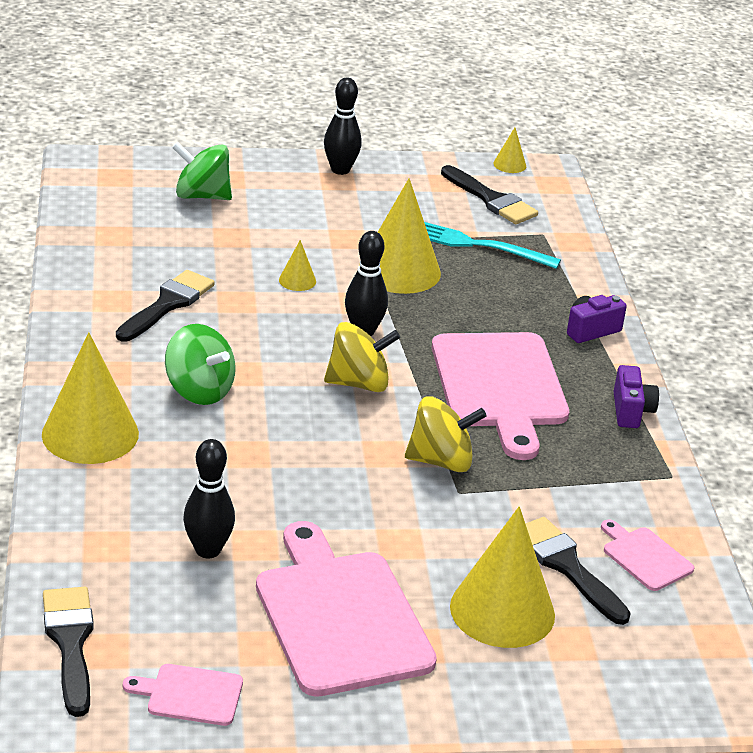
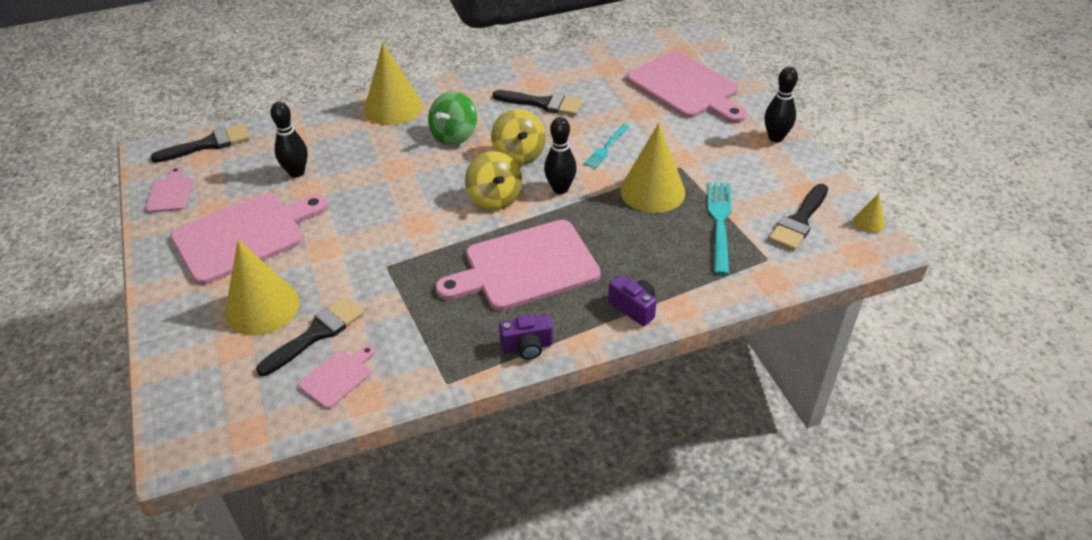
camera: 80 degrees right, 10 degrees up
green spinning top [172,142,232,200] -> pink cutting board [626,51,746,123]
yellow cone [279,240,316,291] -> turquoise fork [584,124,630,168]
yellow spinning top [405,396,487,472] -> yellow spinning top moved to [491,109,546,165]

